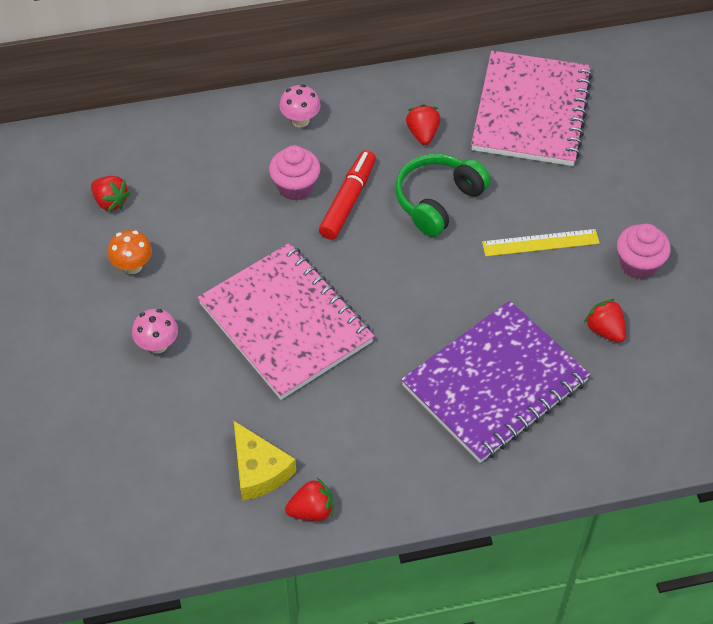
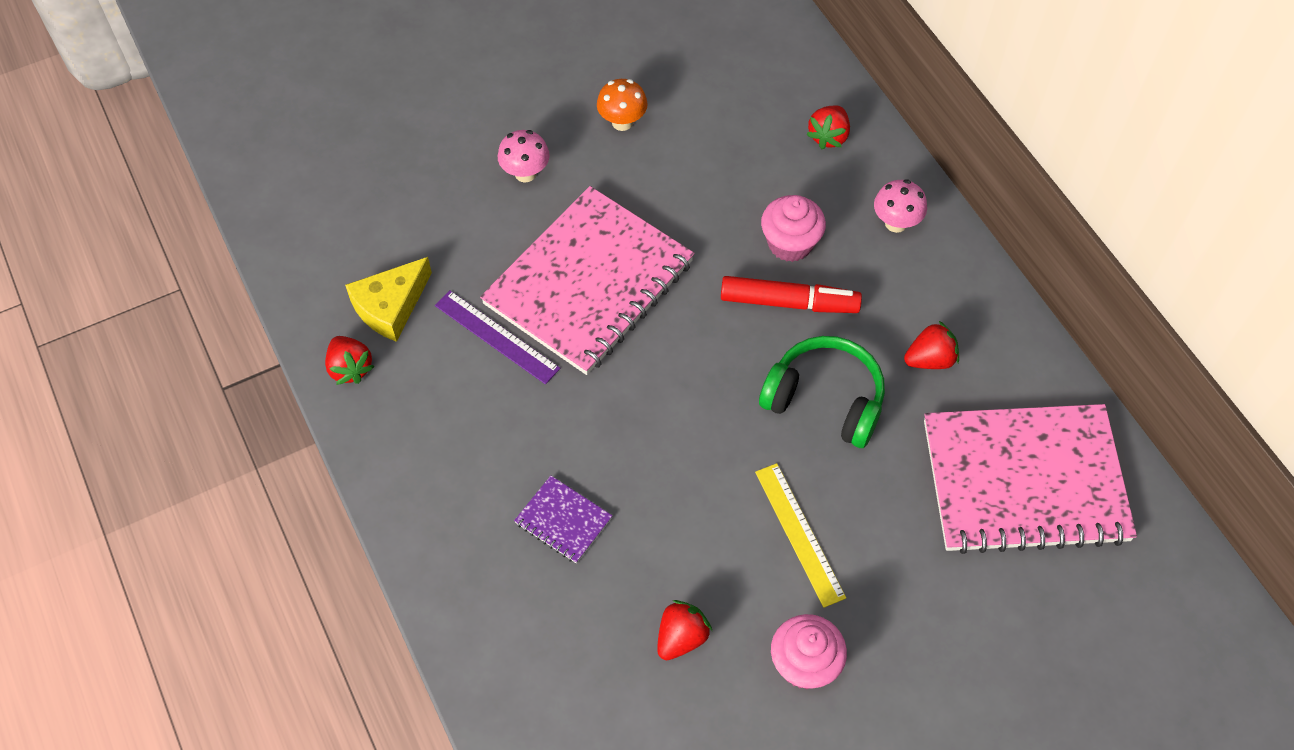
camera: 75 degrees right, 5 degrees up
red strawberry [91,176,130,212] -> red strawberry moved to [806,105,850,149]
purple notebook [401,301,590,463] -> purple notebook [514,476,612,564], size x0.41
none -> purple ruler [435,291,560,384]

